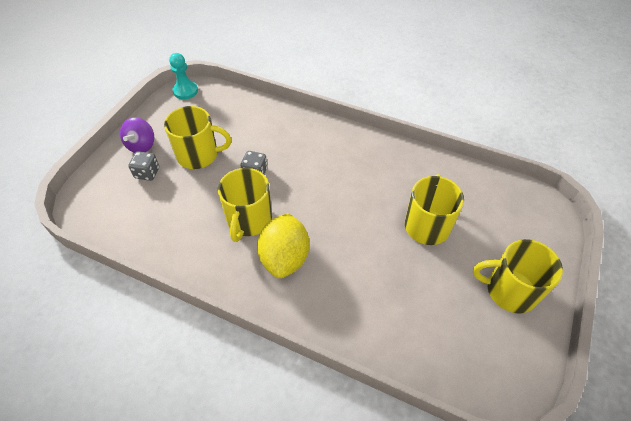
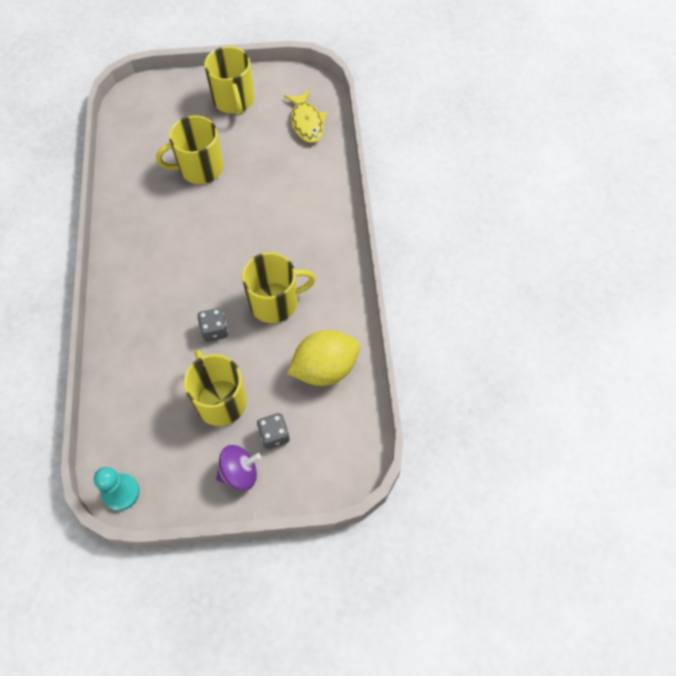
camera: 120 degrees left, 10 degrees up
yellow lemon [257,213,309,278] -> yellow lemon moved to [287,330,360,386]
none -> yellow fish [284,90,327,143]

